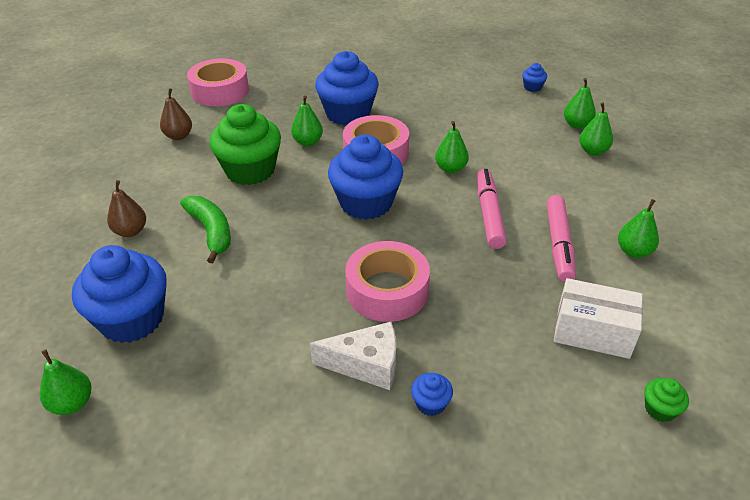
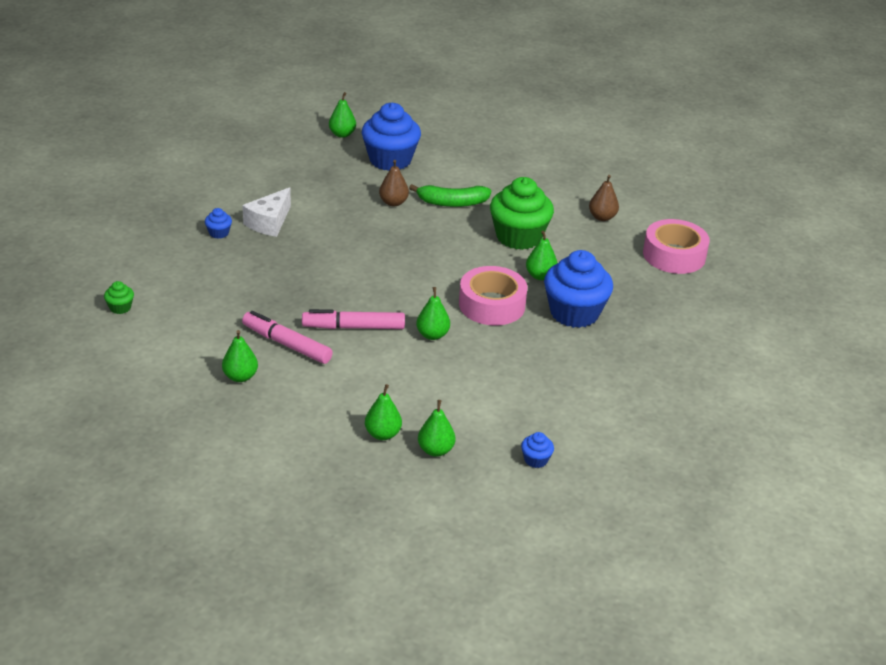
camera: 115 degrees right, 5 degrees down
brown pear [107,180,146,237] -> brown pear moved to [379,160,409,206]
blue cupcake [328,134,403,220] -> none
pink tape [345,241,430,322] -> none
pink marker [477,169,507,249] -> pink marker turned 150 degrees clockwise [302,309,405,329]
white box [554,278,643,359] -> none

